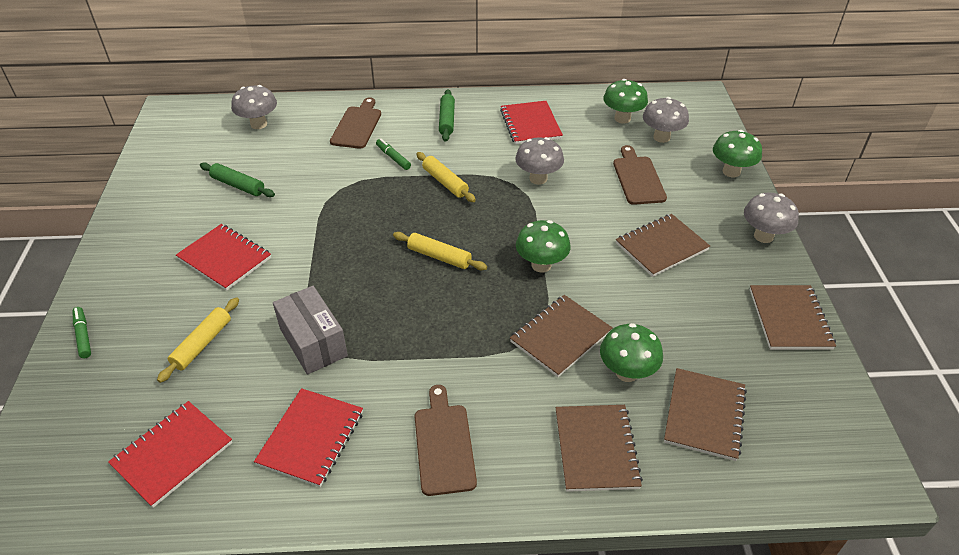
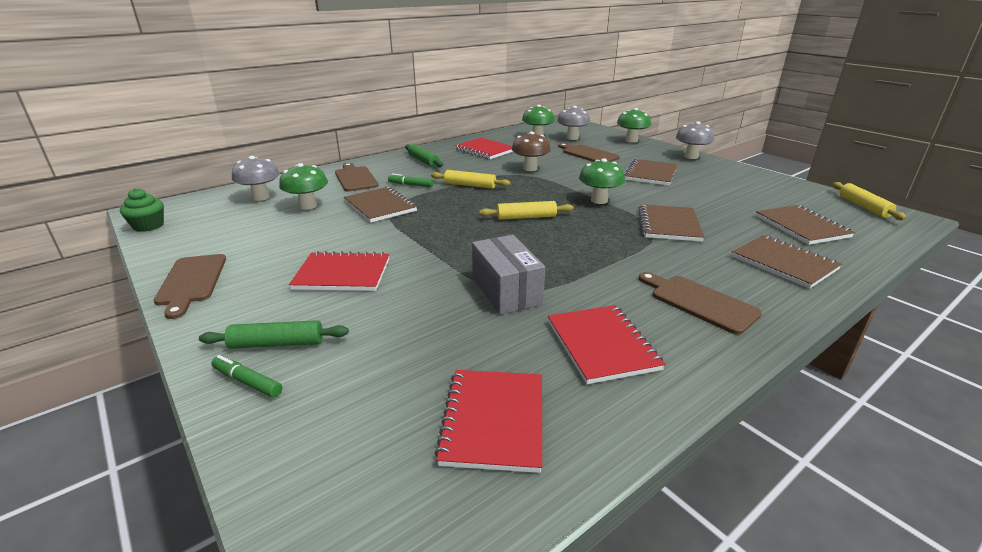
camera: 35 degrees left, 15 degrees down
yellow rolling pin [157,297,239,383] -> yellow rolling pin moved to [832,182,906,220]
green rolling pin [200,162,275,197] -> green rolling pin moved to [199,320,349,349]
grey box [273,286,348,375] -> grey box turned 45 degrees clockwise [472,235,545,315]
grey mushroom [515,137,564,185] -> brown mushroom [512,131,551,171]
green mushroom [600,323,663,382] -> green mushroom moved to [279,163,328,210]
brown notebook [750,285,836,350] -> brown notebook moved to [344,187,417,223]
none -> green cupcake [120,188,164,232]
none -> brown cutting board [154,254,226,319]

